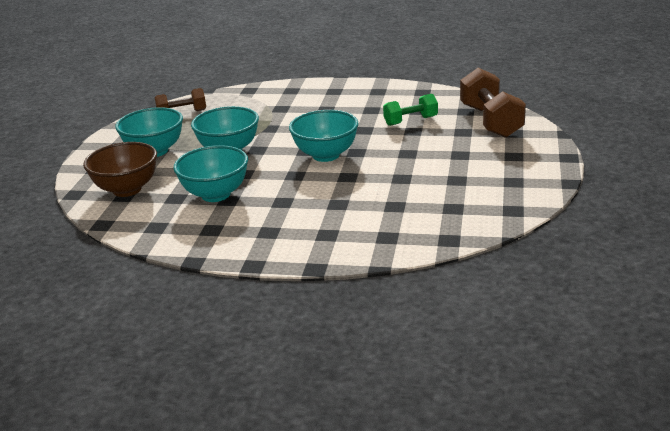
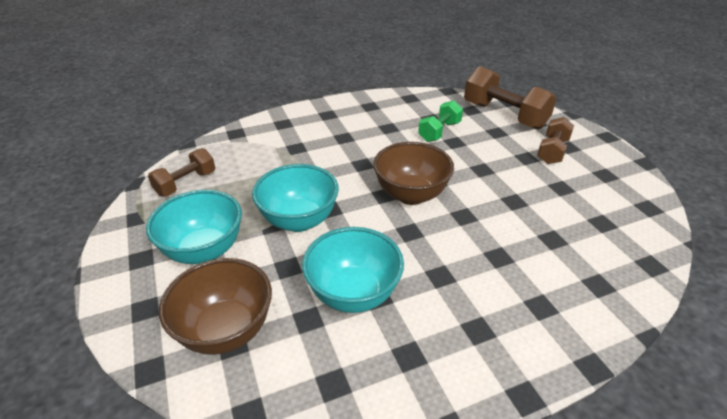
camera: 35 degrees left, 10 degrees up
turquoise bowl [289,110,359,162] -> brown bowl [373,142,454,205]
none -> brown dumbbell [537,117,574,164]

